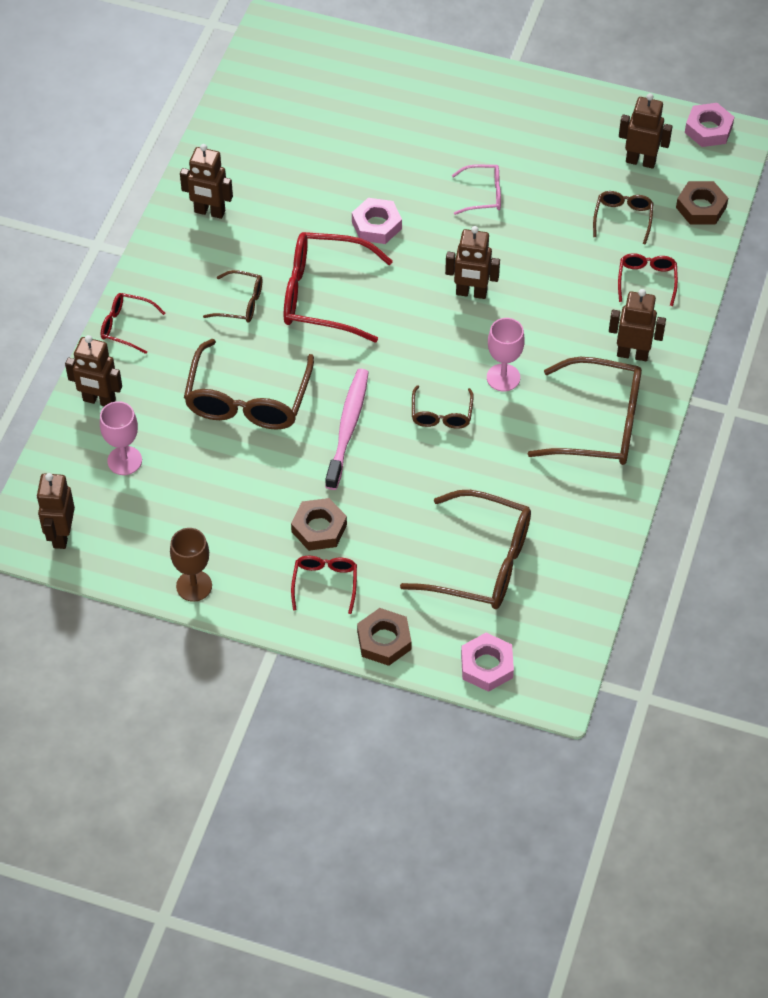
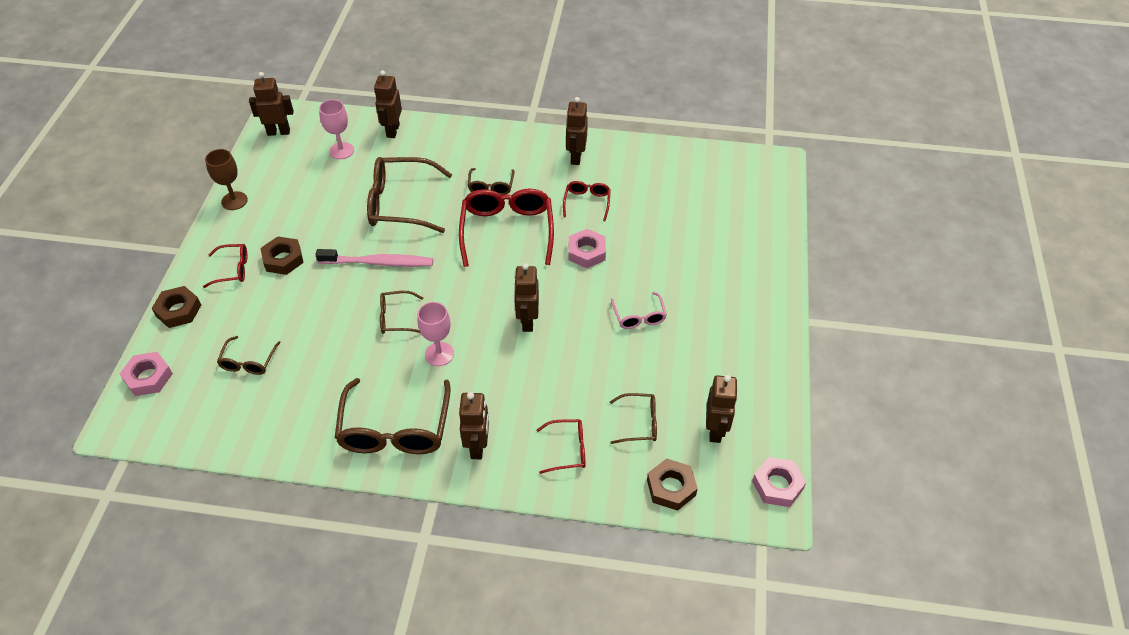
camera: 80 degrees right, 5 degrees down
red glasses [101,293,165,354] -> red glasses moved to [563,181,611,221]
brown glasses [400,490,531,609] -> brown glasses [217,336,281,375], size x0.51

